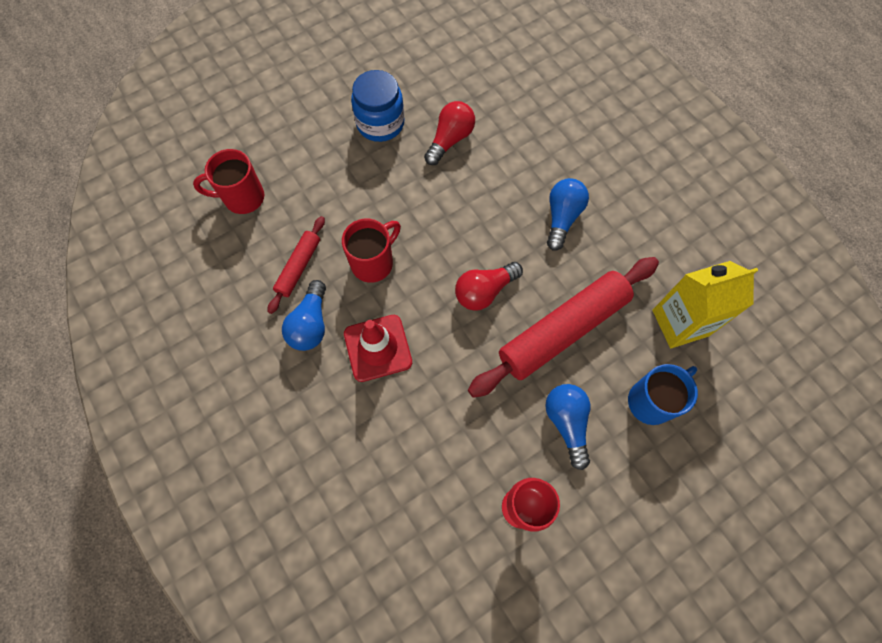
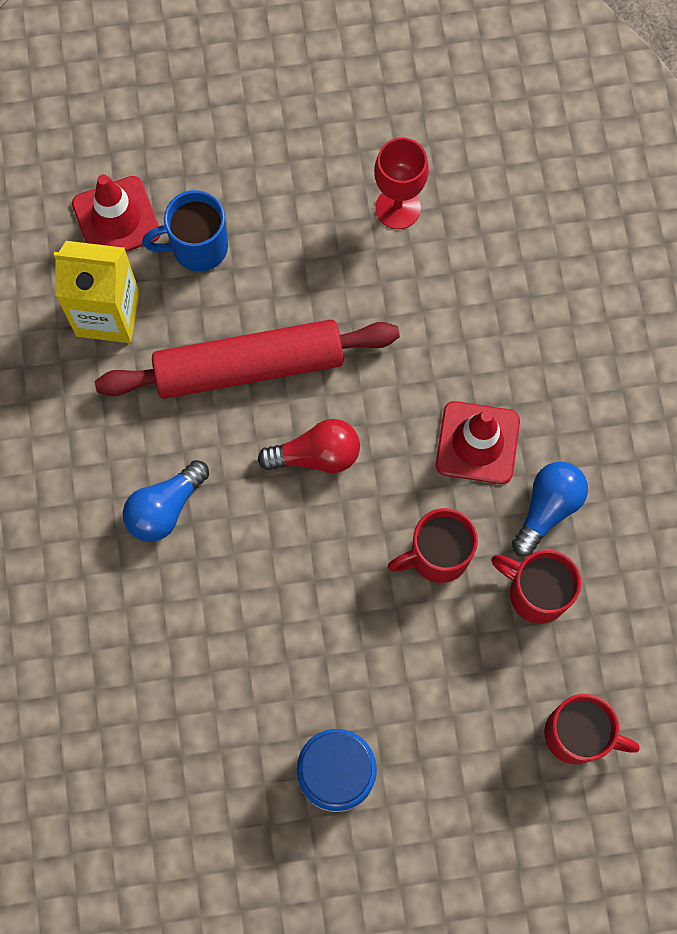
camera: 155 degrees left, 5 degrees up
red rolling pin [268,216,325,314] -> red mug [491,550,581,624]
red light bulb [424,101,475,165] -> none
blue light bulb [545,384,590,470] -> none
none -> red traffic cone [72,174,160,252]

